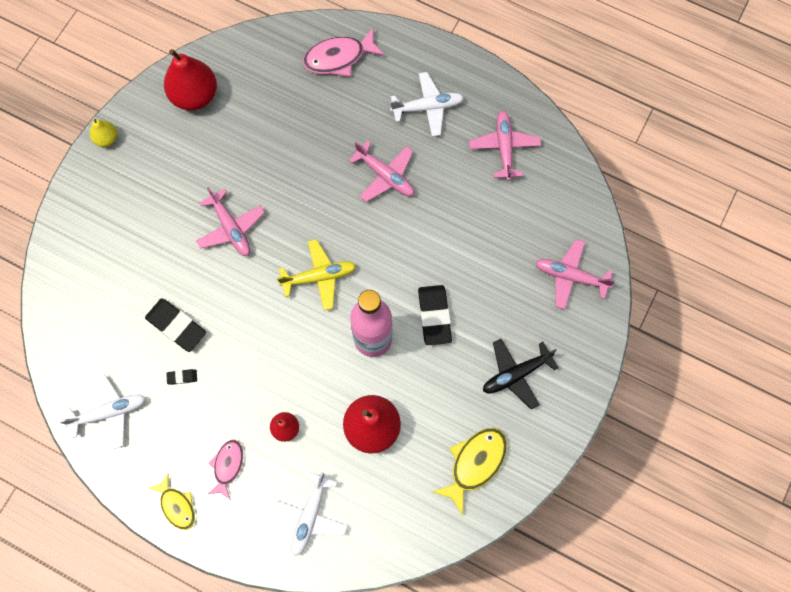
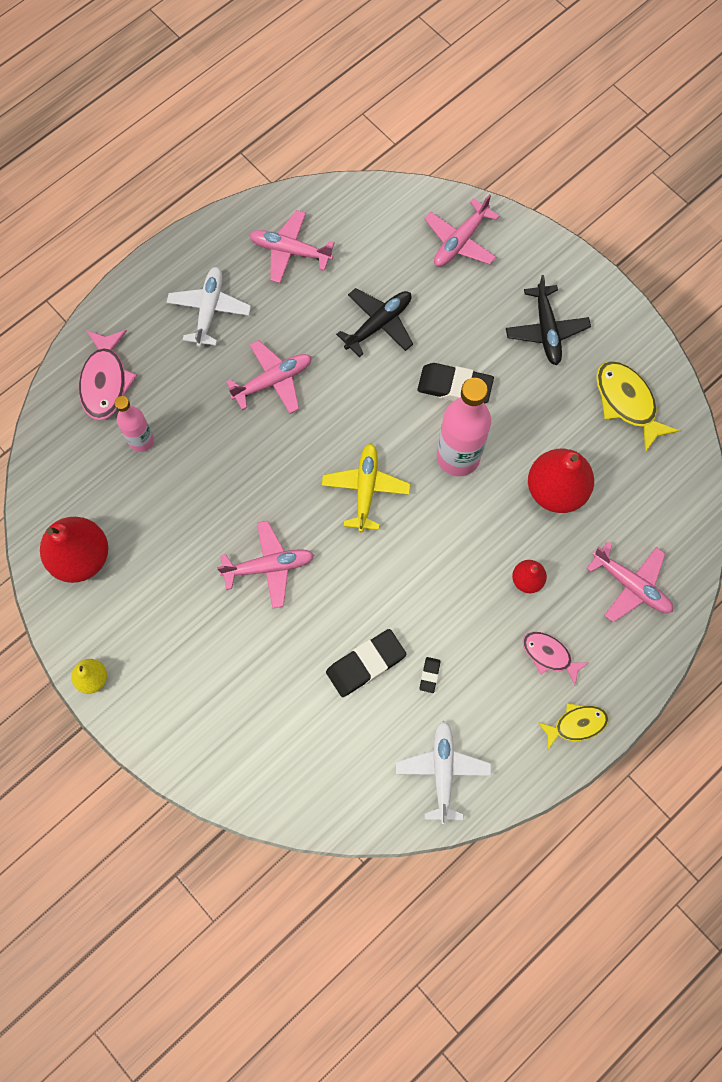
camera: 70 degrees left, 0 degrees up
white plane [269,472,348,556] -> pink plane [586,541,673,622]
none -> pink bottle [114,396,154,452]
none -> black plane [336,288,413,357]

